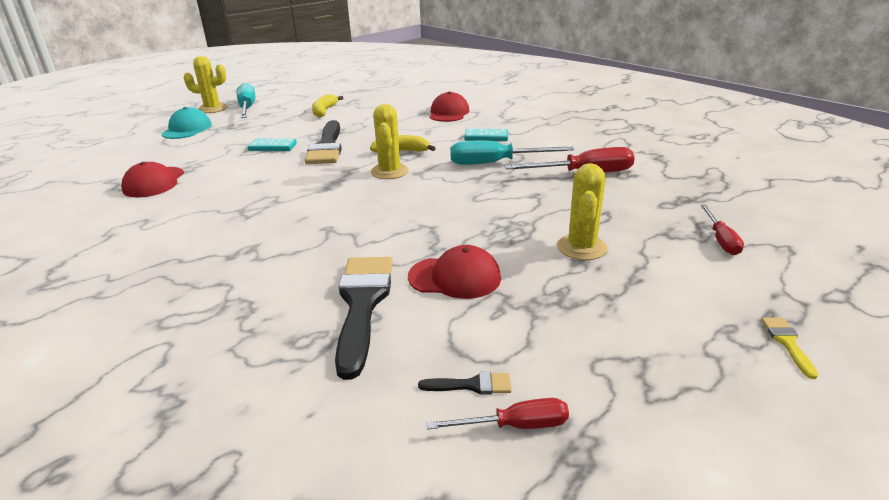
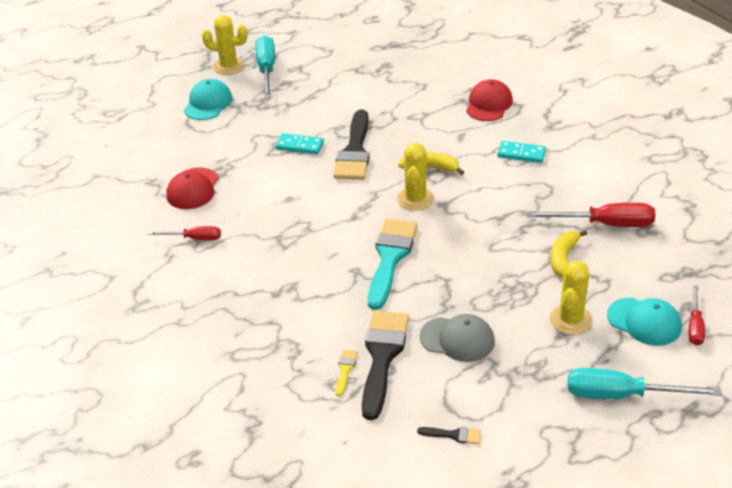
camera: 10 degrees right, 10 degrees up
yellow banana [312,94,343,118] -> yellow banana moved to [550,230,587,278]
red cap [408,245,501,299] -> grey cap [420,314,495,362]
red screwdriver [426,398,569,430] -> red screwdriver moved to [148,226,221,240]
turquoise screwdriver [450,141,574,165] -> turquoise screwdriver moved to [568,368,721,399]
yellow brush [761,318,819,379] -> yellow brush moved to [335,350,358,396]
none -> turquoise brush [368,219,417,310]
none -> turquoise cap [607,297,682,346]

